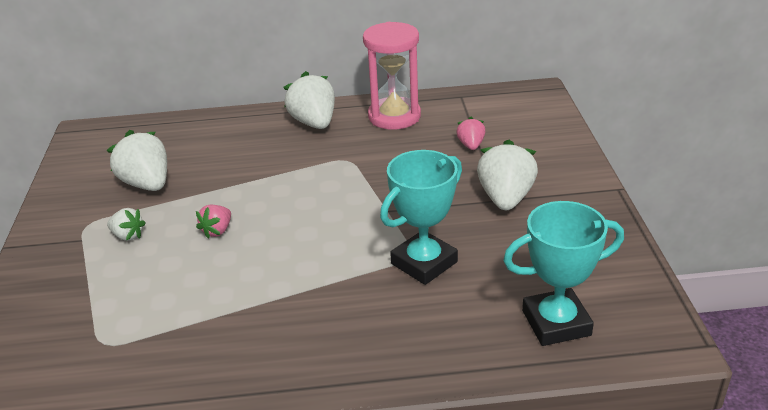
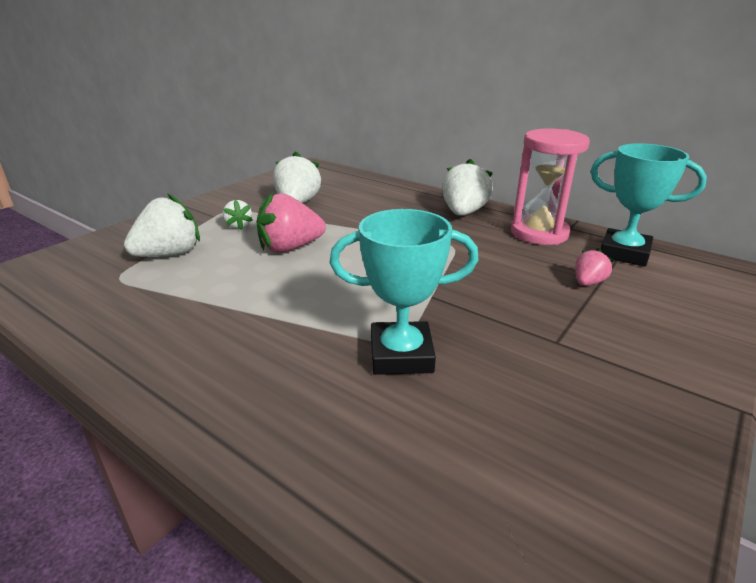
camera: 40 degrees right, 5 degrees down
pink strawberry [196,205,231,239] -> pink strawberry [256,193,326,253], size x1.87
white strawberry [477,140,538,210] -> white strawberry moved to [124,193,200,257]
turquoise trophy [503,201,624,346] -> turquoise trophy moved to [591,143,707,266]

